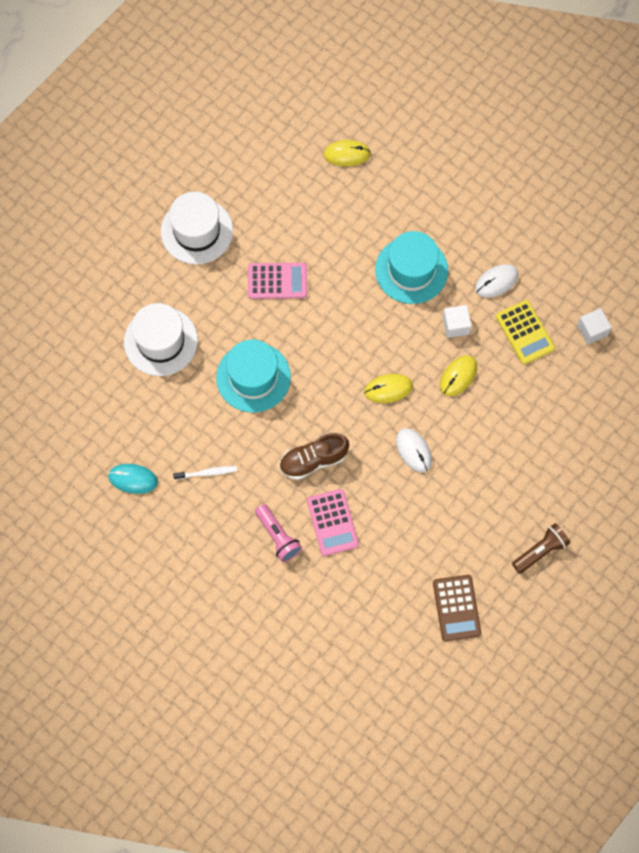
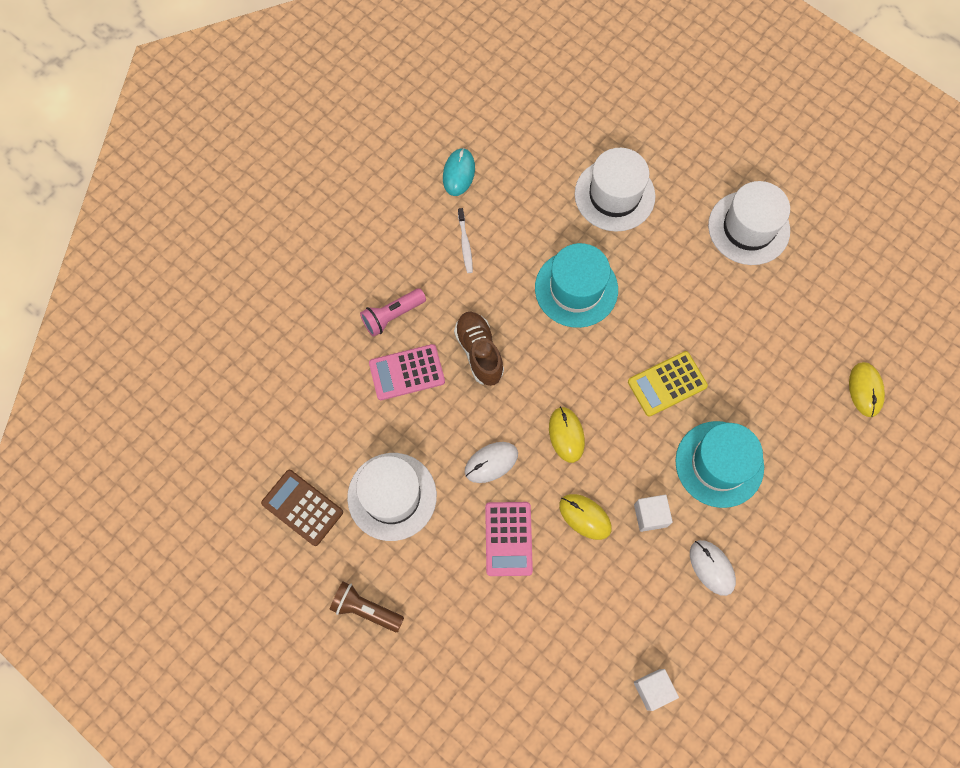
camera: 90 degrees right, 0 degrees up
pink calculator [248,263,307,299] -> pink calculator moved to [485,502,533,576]
brown calculator [433,575,481,641] -> brown calculator turned 45 degrees clockwise [261,470,343,546]
yellow calculator [496,300,555,365] -> yellow calculator moved to [628,351,708,417]
brown flashlight [512,523,570,574] -> brown flashlight turned 150 degrees clockwise [330,582,404,632]
none -> white hat [347,453,437,541]

